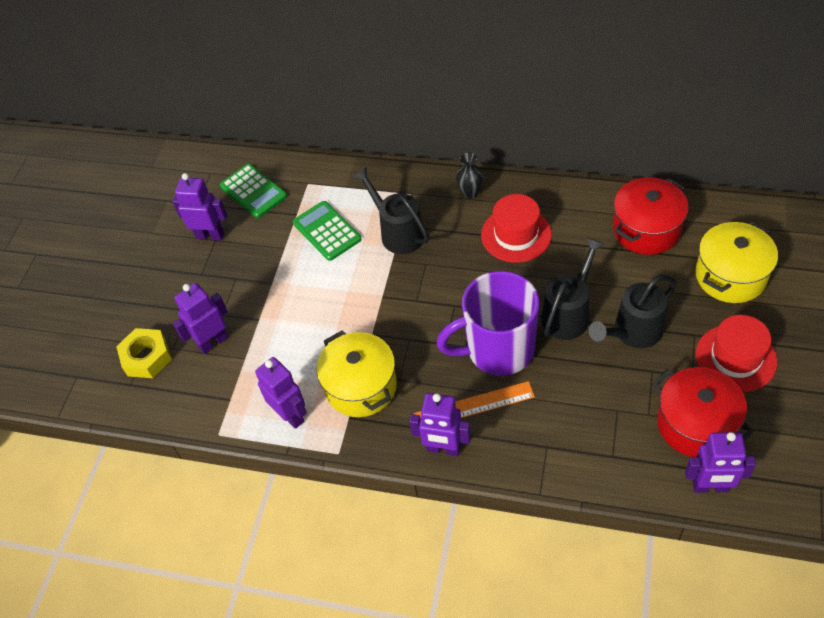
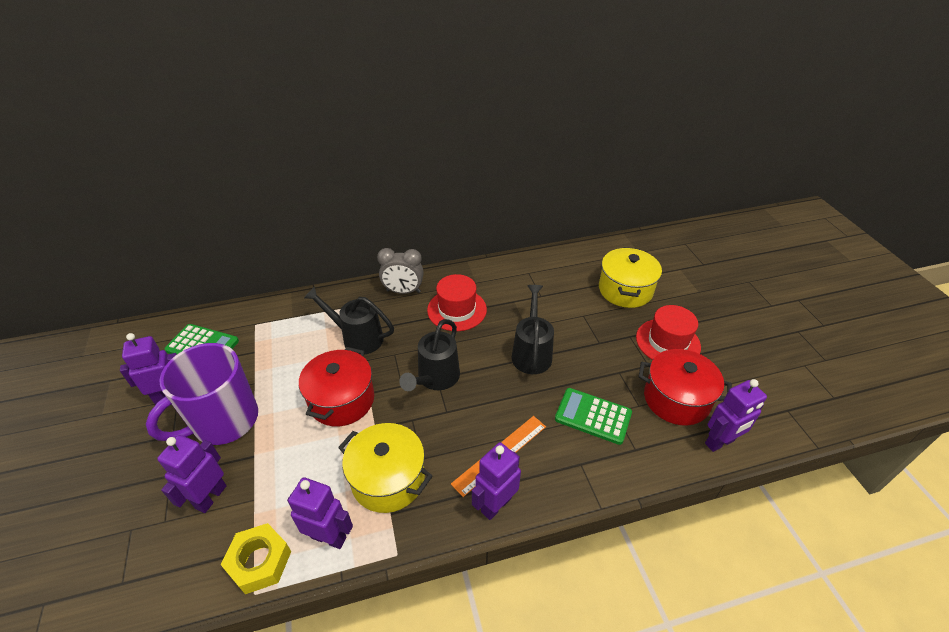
camera: 35 degrees left, 10 degrees down
yellow nut [116,328,172,378] -> yellow nut moved to [220,523,291,594]
green calculator [293,201,361,261] -> green calculator moved to [555,388,632,445]
purple robot [409,393,471,456] -> purple robot turned 150 degrees clockwise [472,442,521,520]
purple mug [436,271,539,376] -> purple mug moved to [146,343,258,445]
black vase [456,152,483,199] -> grey clock [377,248,424,294]
black watering can [589,275,677,348] -> black watering can moved to [399,319,460,391]
red pot [613,178,689,255] -> red pot moved to [299,347,374,426]

